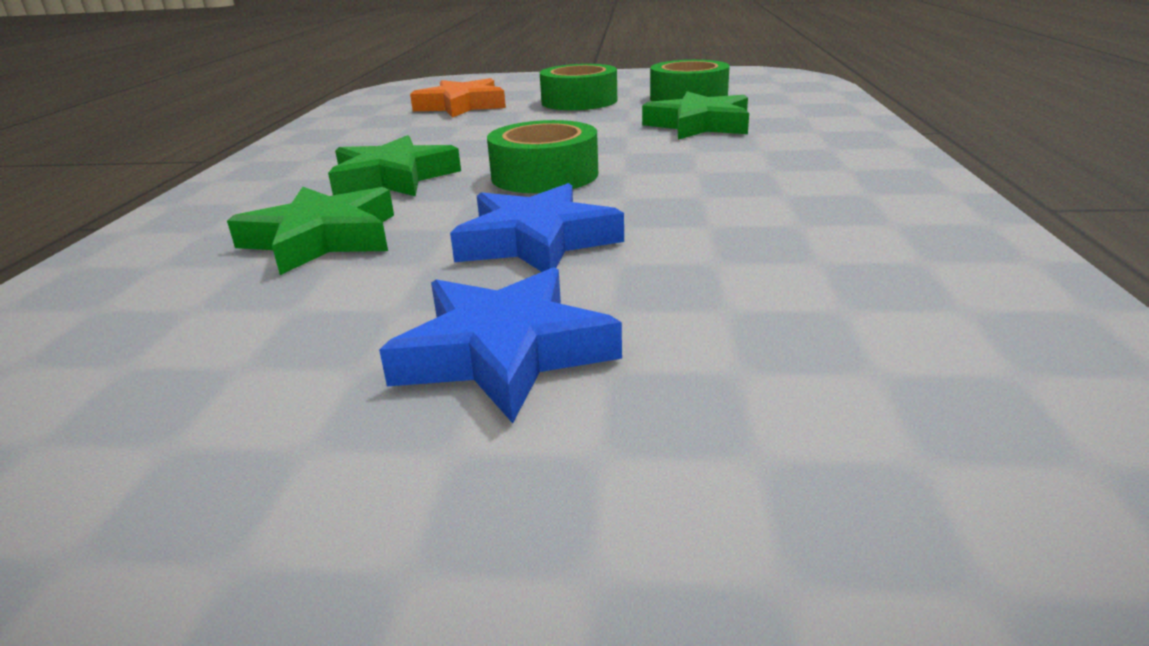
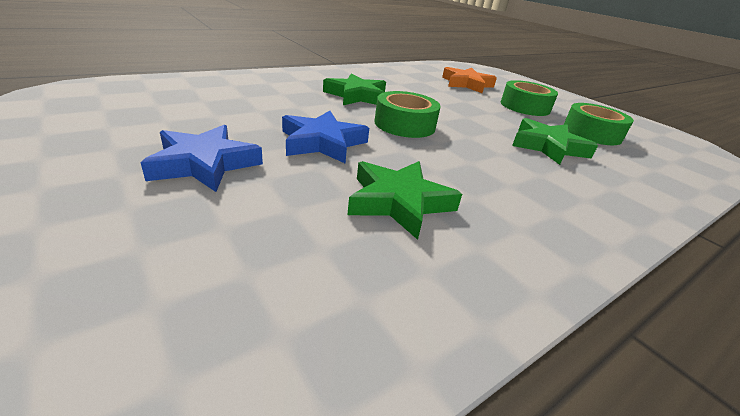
camera: 45 degrees right, 5 degrees up
green star [227,187,394,275] -> green star moved to [347,161,462,240]

